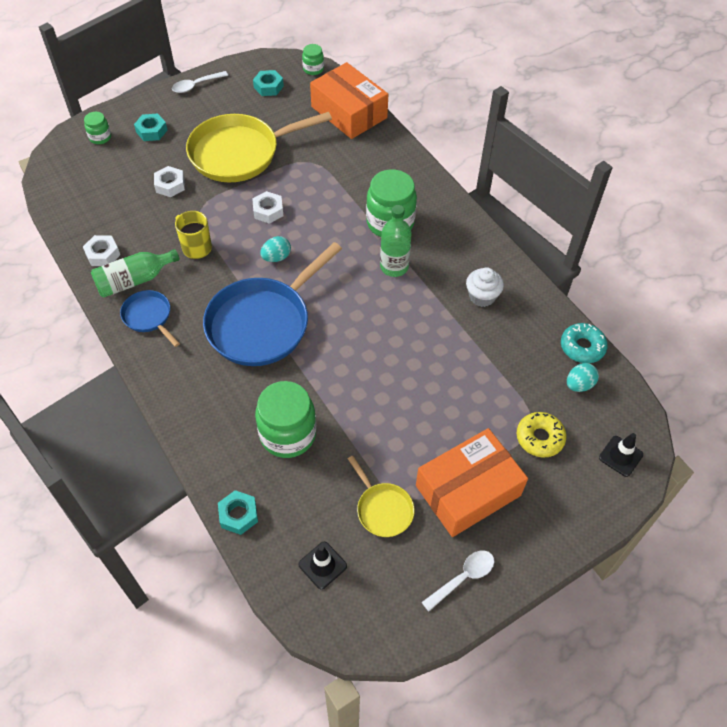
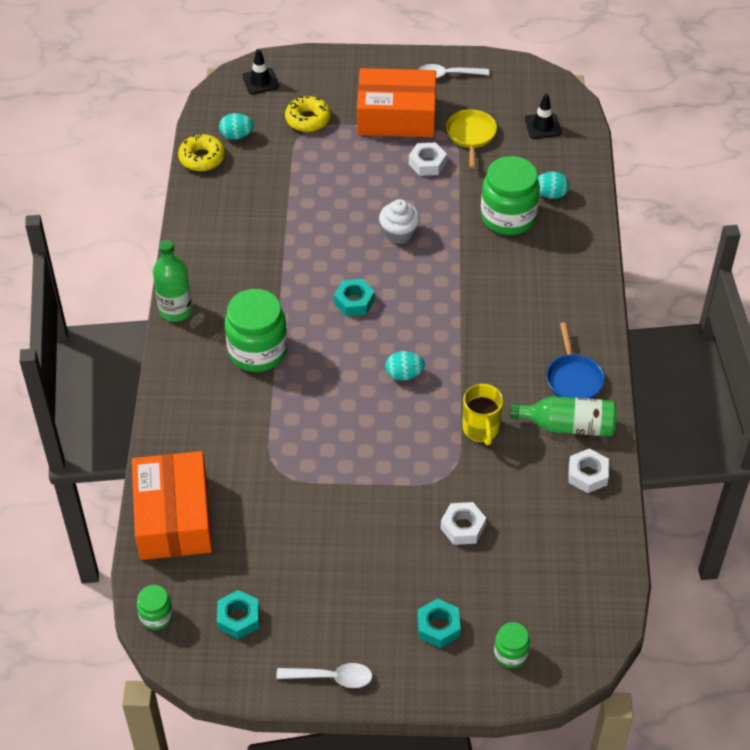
camera: 145 degrees left, 5 degrees down
yellow pan [186,112,332,182] -> none
blue pan [203,242,342,366] -> none
turquoise nut [218,490,258,535] -> turquoise nut moved to [334,279,375,316]
white nut [252,191,283,224] -> white nut moved to [409,142,447,176]
green bottle [380,205,412,277] -> green bottle moved to [153,240,193,322]
white cupcake [466,267,504,307] -> white cupcake moved to [379,199,420,244]
turquoise donut [561,323,608,363] -> yellow donut [178,133,225,171]
none -> turquoise egg [538,172,569,199]

